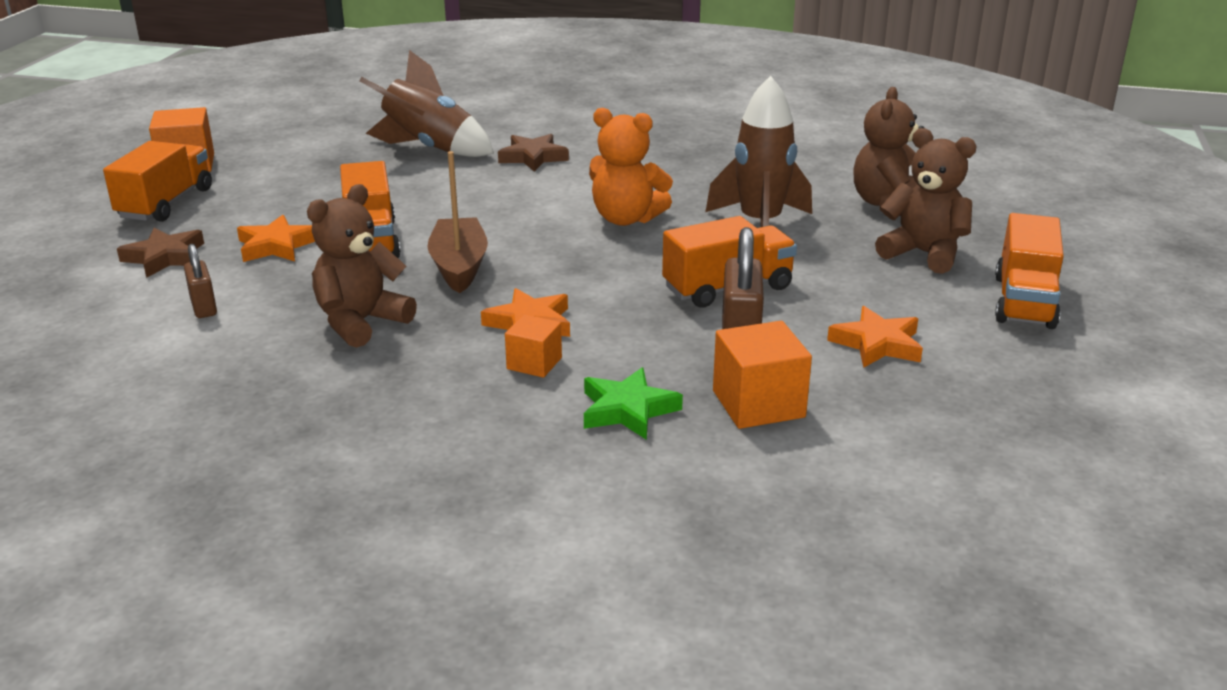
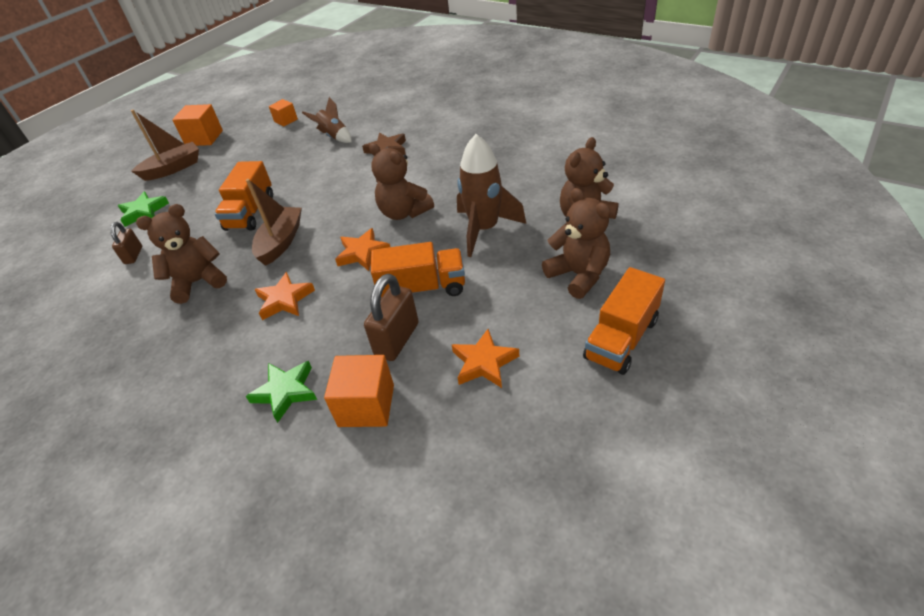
camera: 25 degrees right, 15 degrees up
orange truck [103,141,212,222] -> brown boat [131,110,199,181]
brown star [117,228,204,278] -> green star [118,192,169,227]
orange star [237,215,315,262] -> orange star moved to [335,228,390,271]
brown rocket [359,50,494,157] -> brown rocket [302,97,352,143], size x0.61
orange cube [505,314,562,378] -> orange cube moved to [269,99,298,126]
orange teddy bear [589,108,673,226] -> brown teddy bear [369,143,434,220]

